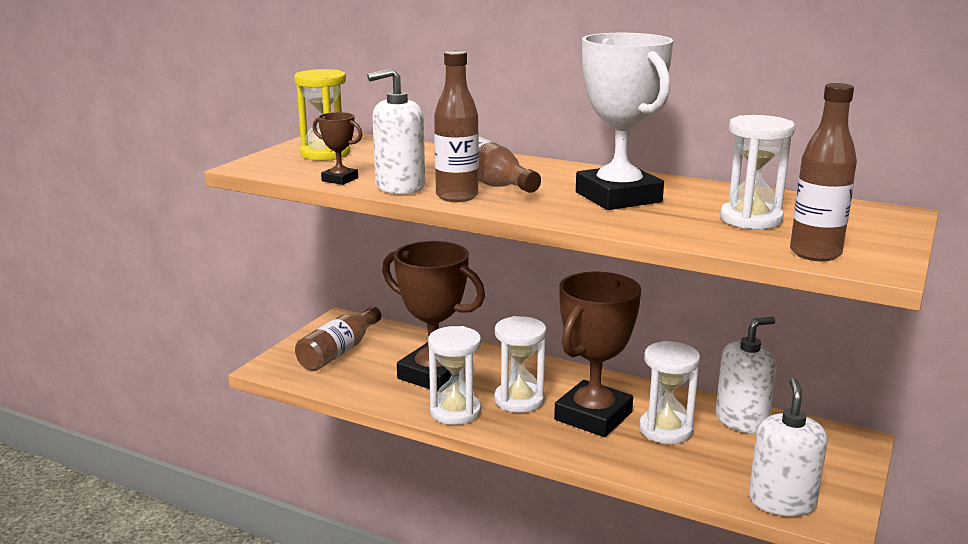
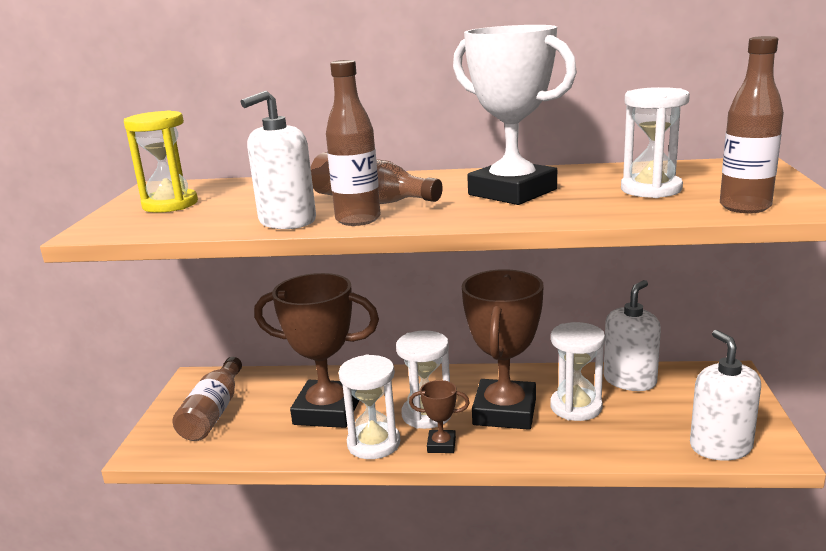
camera: 20 degrees left, 0 degrees up
brown trophy [313,112,362,185] -> brown trophy moved to [409,380,470,453]

